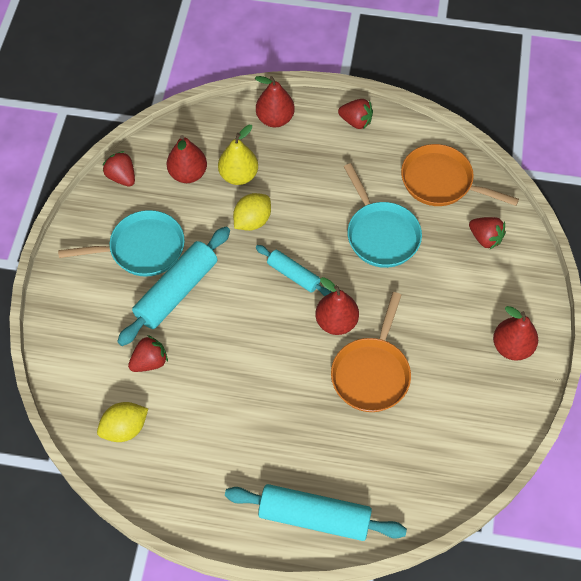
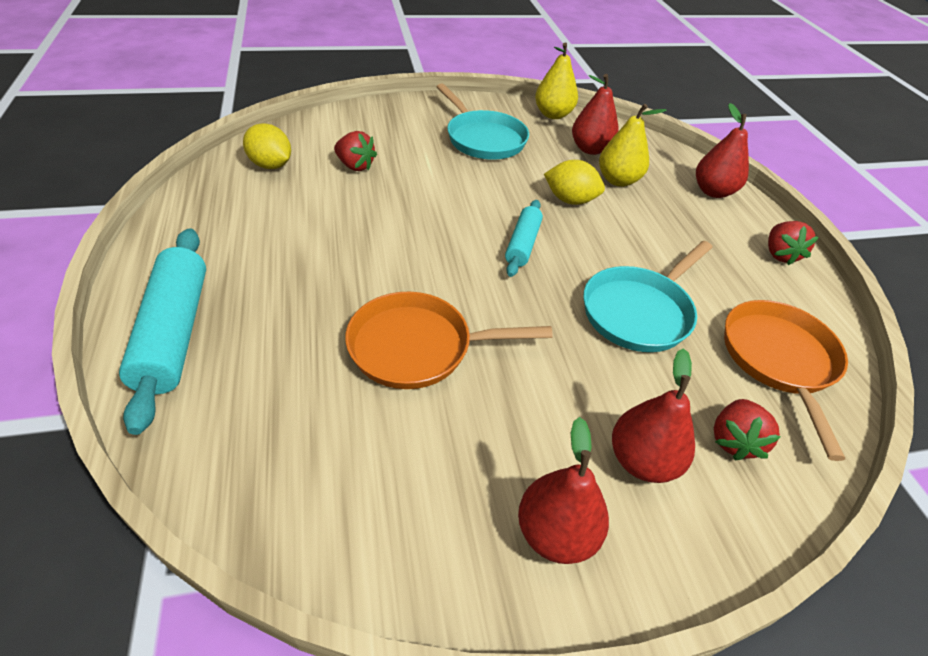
camera: 65 degrees right, 15 degrees down
red strawberry [103,151,135,187] -> yellow pear [535,43,578,119]
turquoise rolling pin [117,227,230,346] -> none
red pear [315,277,359,335] -> red pear moved to [612,348,695,483]

